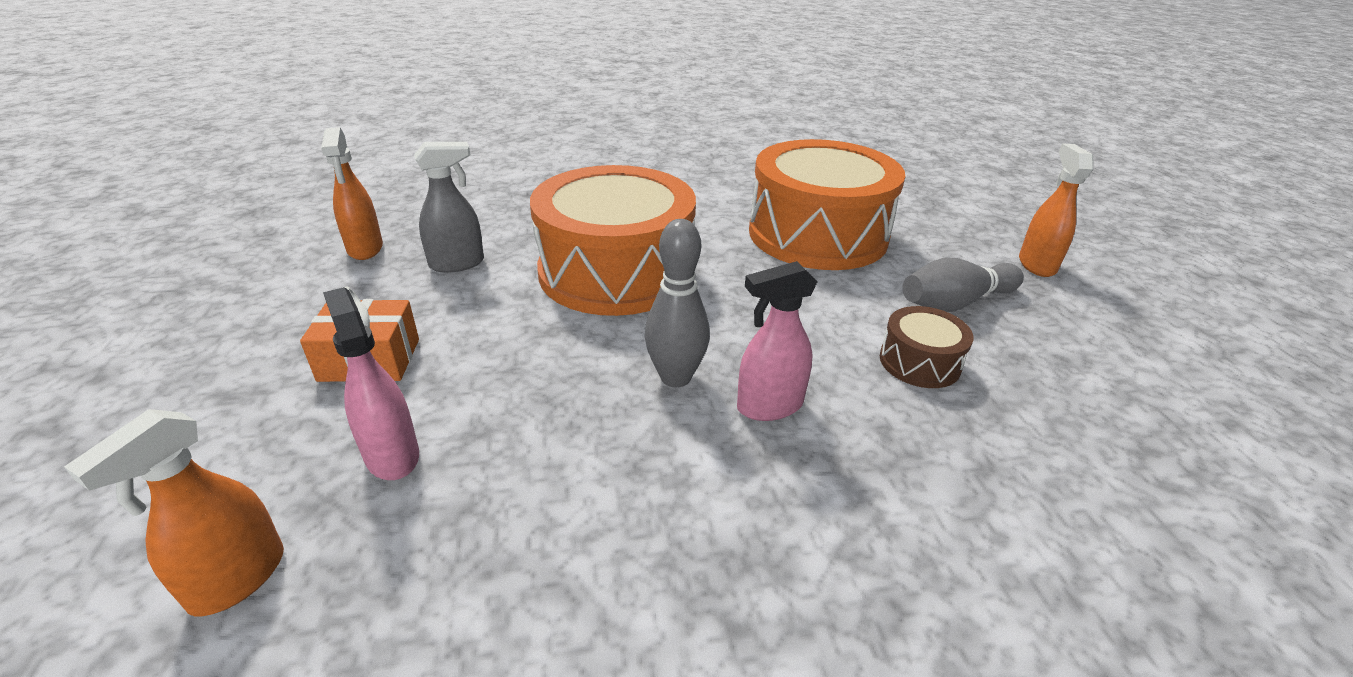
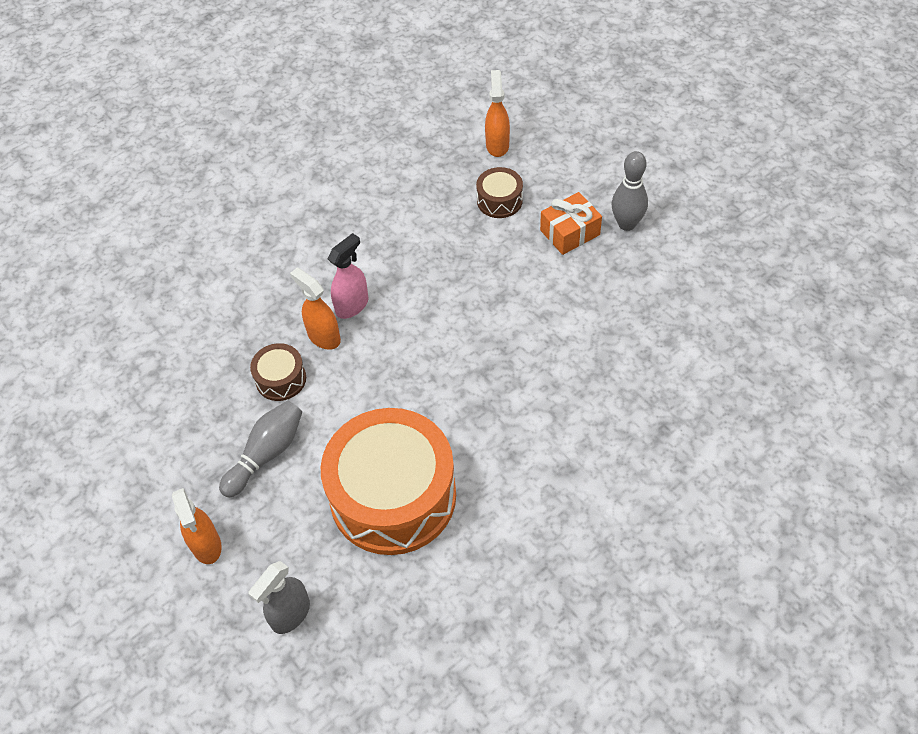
camera: 155 degrees right, 20 degrees up
orange spray bottle [321,127,383,260] -> orange spray bottle moved to [290,268,341,350]
pink spray bottle [323,287,419,480] -> brown drum [476,167,523,218]
grey spray bottle [414,142,484,273] -> grey spray bottle moved to [248,561,310,634]
orange drum [530,165,696,316] -> none
grey bowling pin [644,219,710,387] -> grey bowling pin moved to [612,151,648,231]

